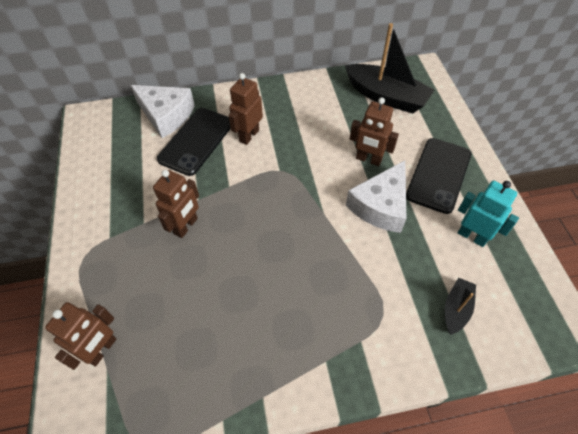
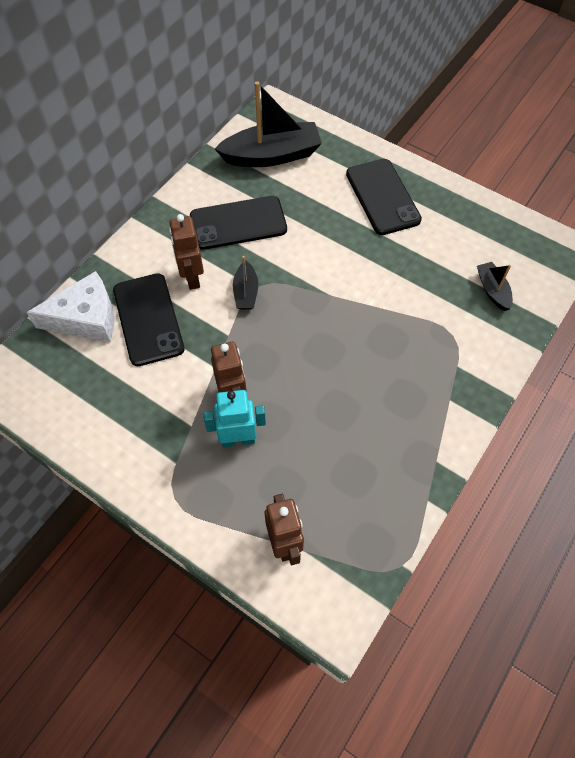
camera: 45 degrees left, 5 degrees up
white cheese [346,160,407,233] -> none
brown robot [350,97,399,166] -> none
turquoise robot [458,181,519,247] -> turquoise robot moved to [204,390,266,447]
none -> black phone [190,196,287,250]
none -> black boat [233,256,258,310]

